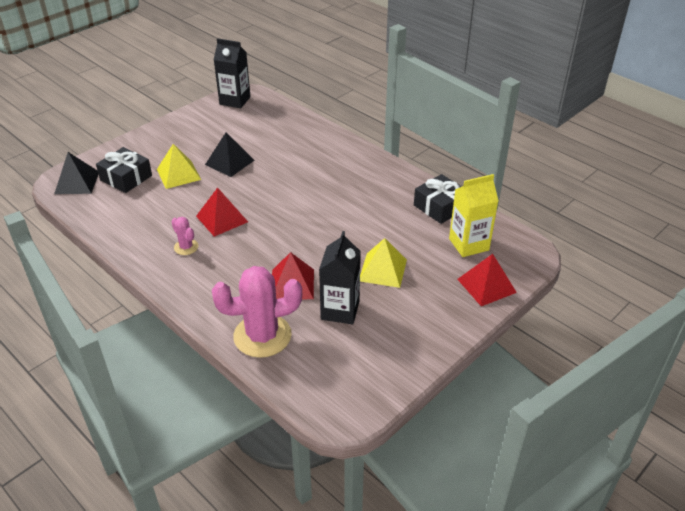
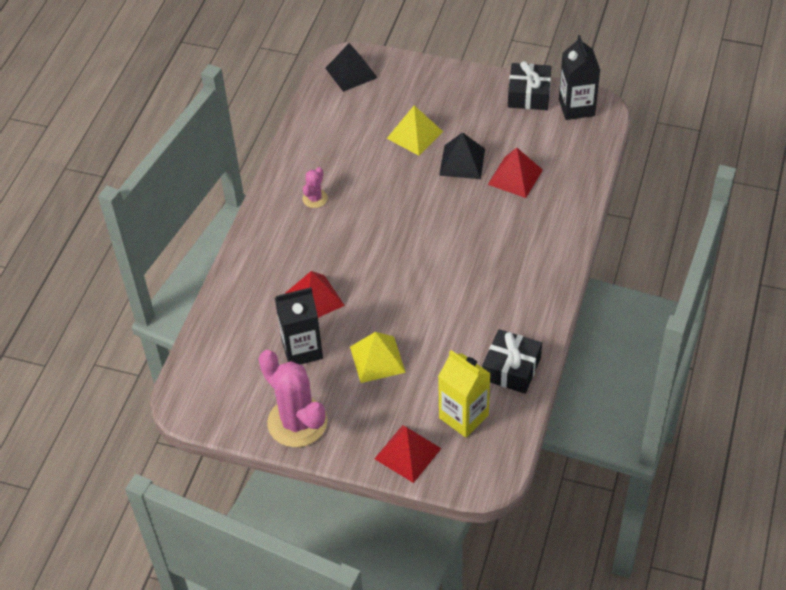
camera: 65 degrees right, 10 degrees up
black gift [96,147,152,193] -> black gift moved to [508,61,552,110]
red pyramid [196,188,248,237] -> red pyramid moved to [488,148,543,198]
pink cactus [212,266,302,358] -> pink cactus moved to [259,350,328,447]

